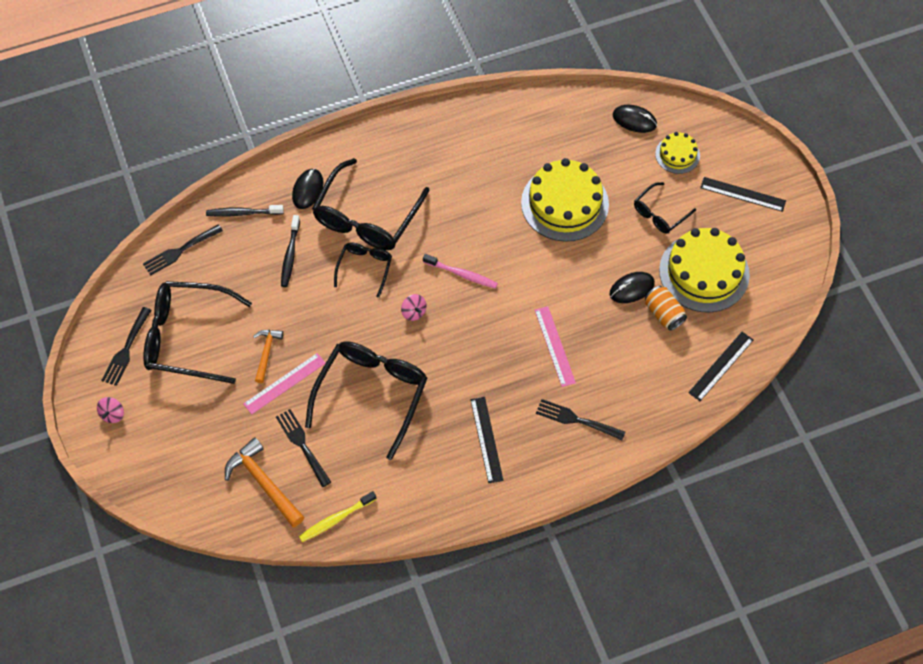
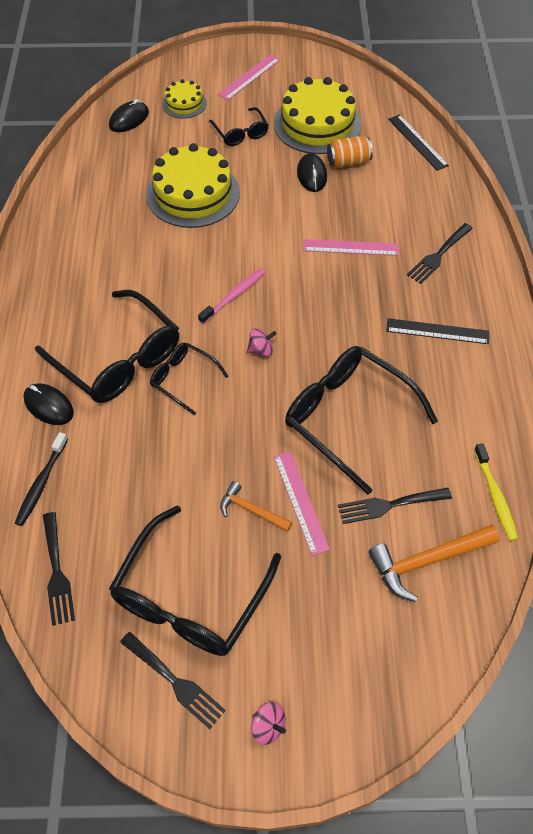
camera: 70 degrees left, 5 degrees down
black toothbrush [281,215,300,287] -> none
black ruler [700,177,786,212] -> pink ruler [218,55,280,100]

